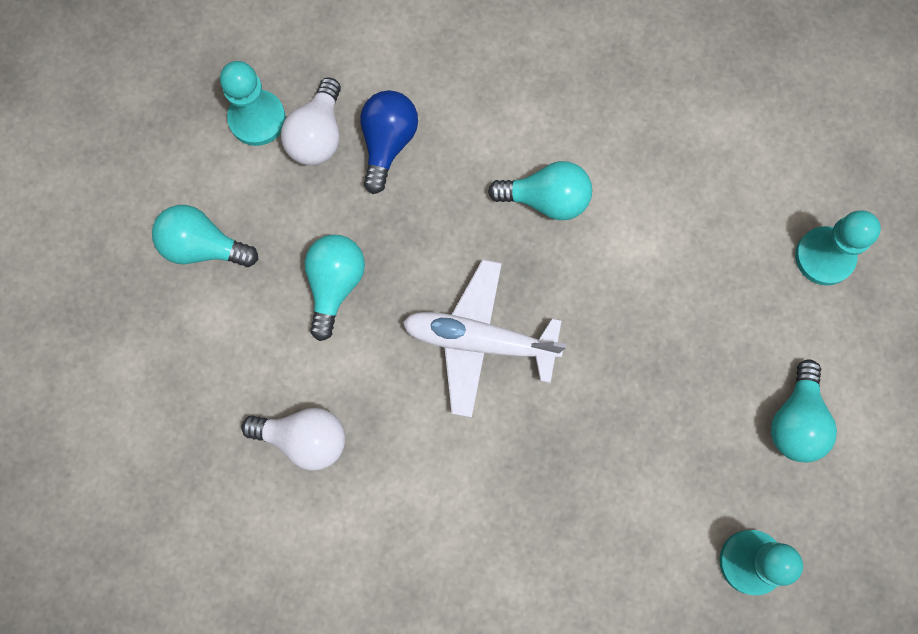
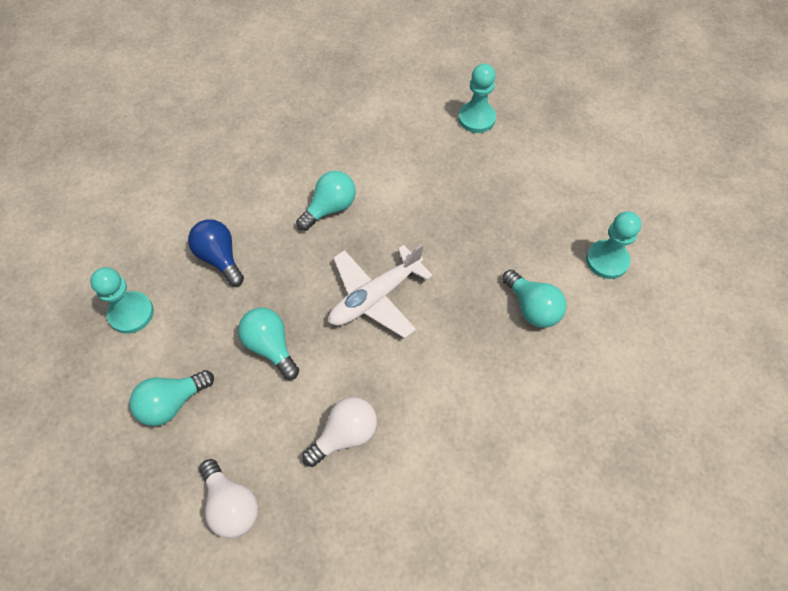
camera: 50 degrees left, 15 degrees down
white light bulb [281,77,341,165] -> white light bulb moved to [199,459,258,538]
turquoise light bulb [771,359,837,462] -> turquoise light bulb moved to [502,270,567,328]

